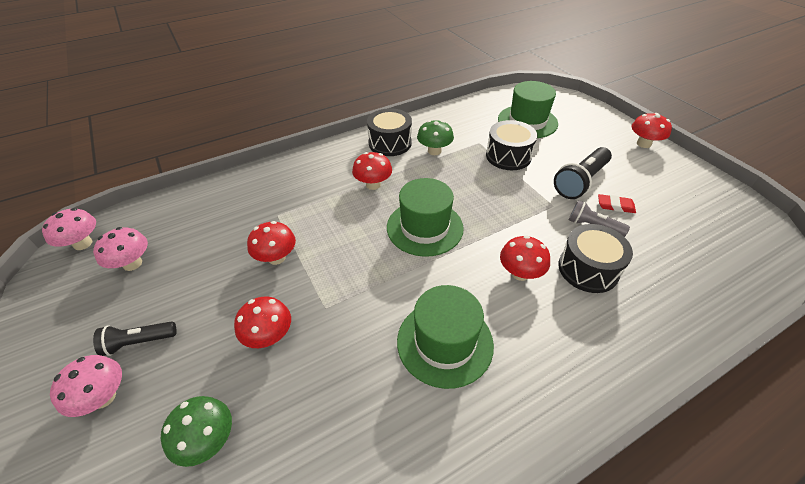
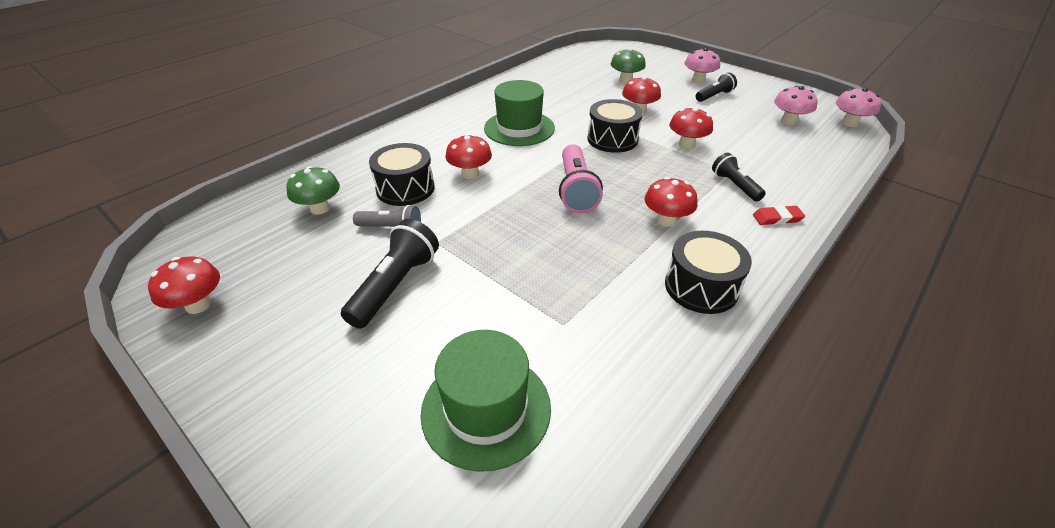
camera: 160 degrees right, 5 degrees down
green hat [387,178,464,257] -> pink flashlight [559,144,603,213]
green mushroom [417,120,454,155] -> green mushroom moved to [286,166,340,215]
black drum [486,120,538,170] -> black drum moved to [587,99,643,153]
red eraser [598,194,636,213] -> red eraser moved to [753,205,805,225]
red mushroom [632,113,672,148] -> red mushroom moved to [148,256,220,314]
none -> black flashlight [712,152,766,201]

